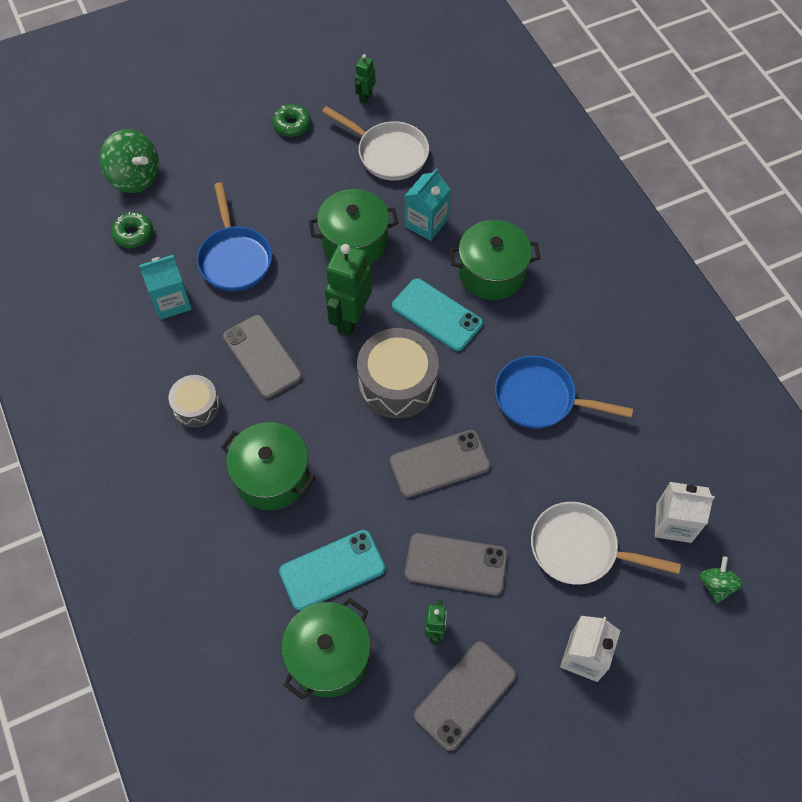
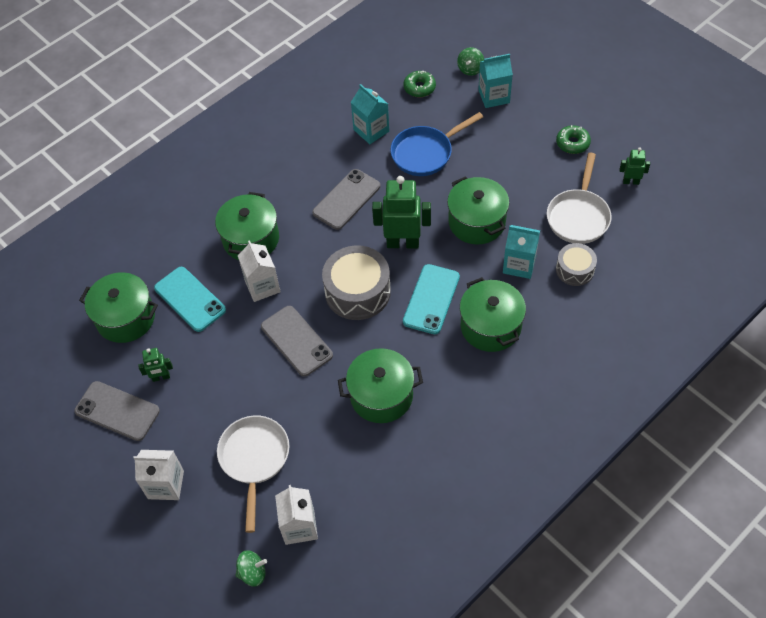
camera: 75 degrees right, 5 degrees down
green spinning top [100,129,159,193] -> green spinning top [457,47,484,76], size x0.56
grey drum [169,375,220,428] -> grey drum moved to [556,243,597,286]
grey phone [405,533,508,596] -> none
blue pan [495,356,633,429] -> green pot [338,348,423,423]
none -> white carton [238,240,281,302]
none -> turquoise carton [478,54,513,108]

